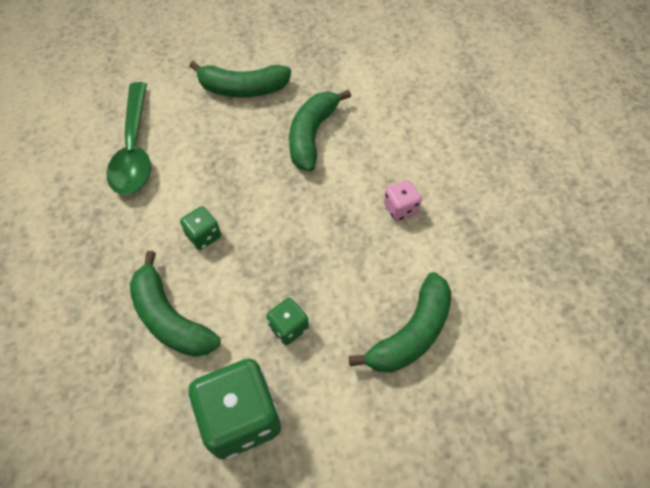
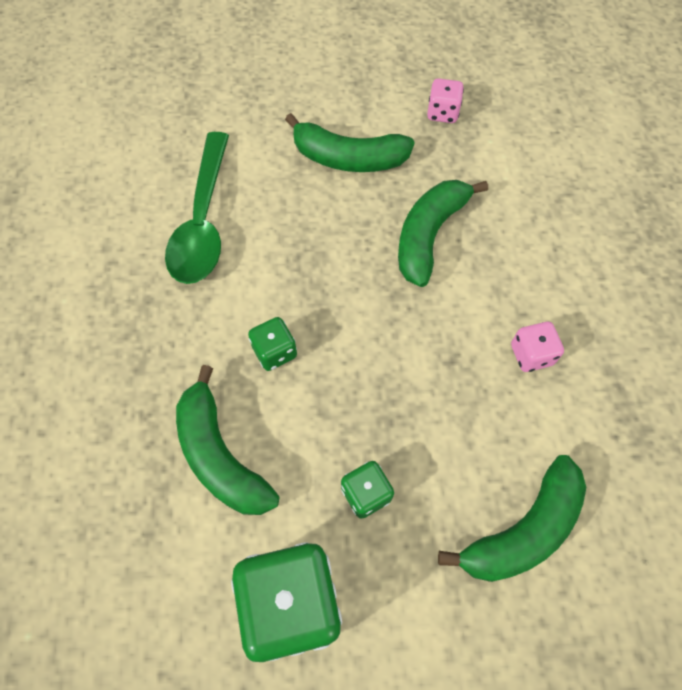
camera: 10 degrees right, 5 degrees up
none -> pink dice [427,78,464,123]

